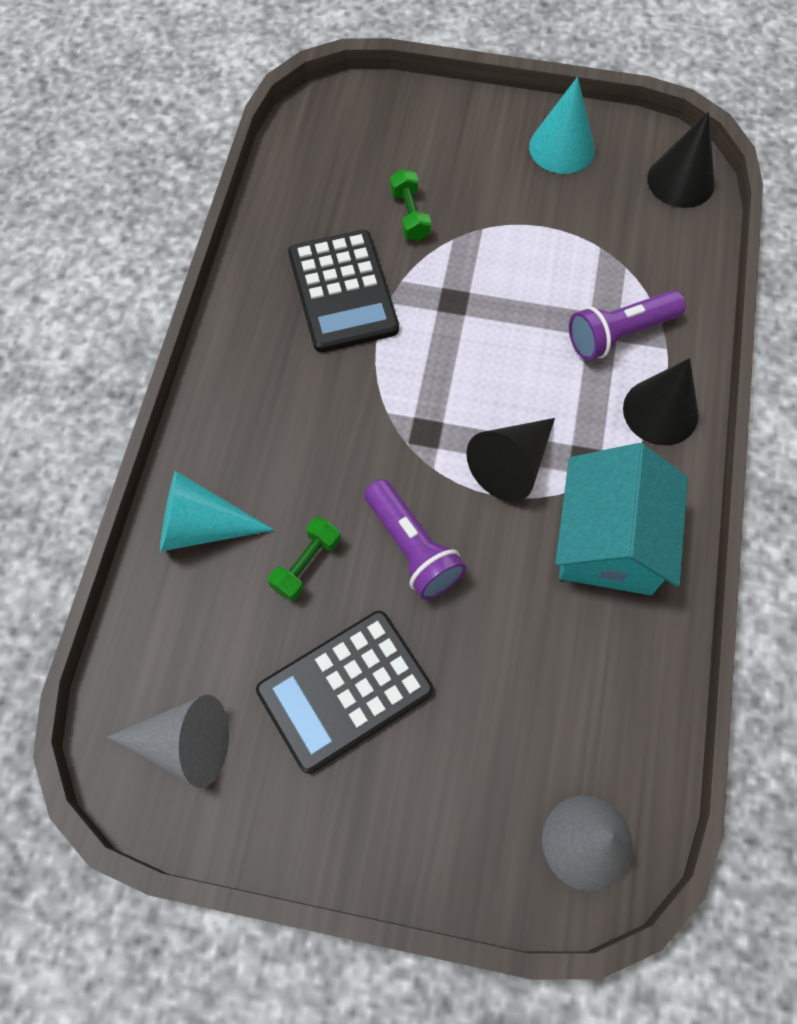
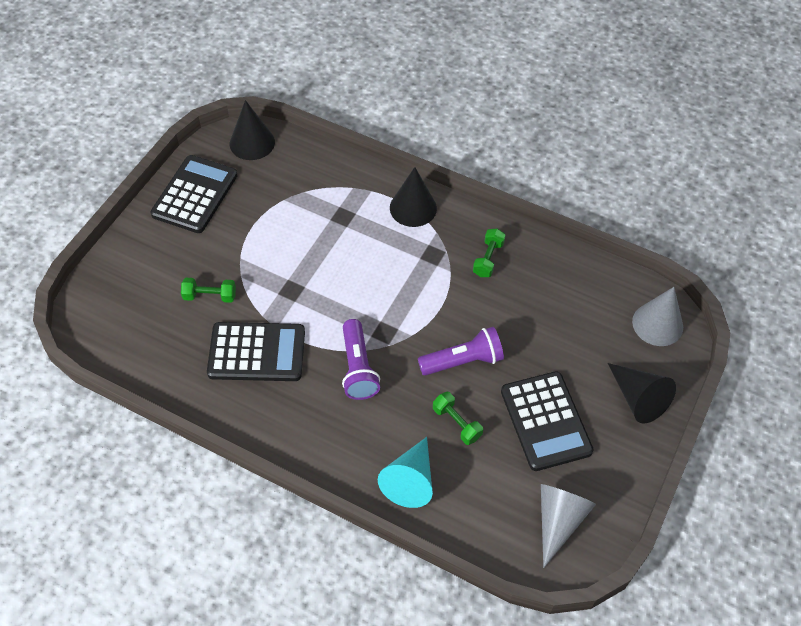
camera: 75 degrees left, 10 degrees down
black cone [466,418,555,502] -> black cone moved to [608,363,676,424]
turquoise cone [529,77,595,174] -> black calculator [150,155,238,233]
turquoise house [555,443,688,595] -> green dumbbell [473,229,506,277]
purple flashlight [569,290,686,360] -> purple flashlight moved to [342,319,380,400]

